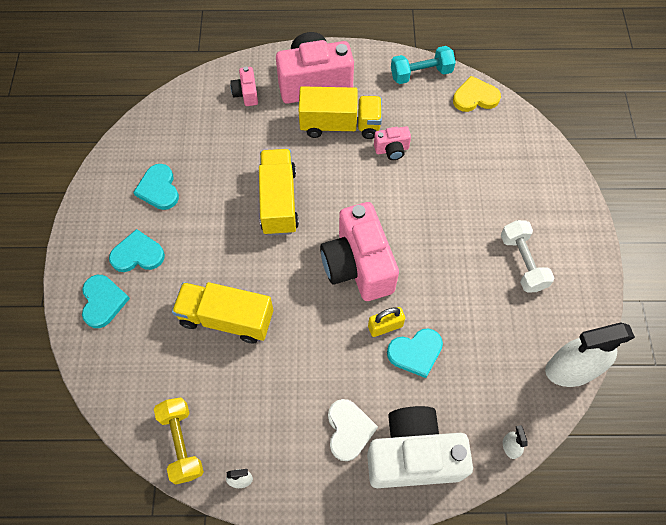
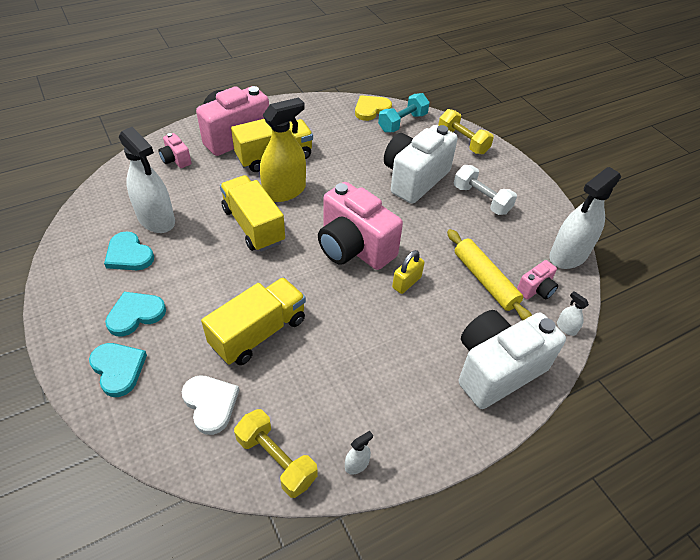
camera: 30 degrees left, 15 degrees down
yellow truck [172,282,273,343] -> yellow truck turned 150 degrees clockwise [201,277,306,365]
white heart [328,399,378,461] -> white heart moved to [182,375,239,435]
pink camera [374,127,411,160] -> pink camera moved to [517,260,558,300]
turquoise heart [387,328,443,378] -> none
turquoise dumbbell [391,46,456,84] -> turquoise dumbbell moved to [378,93,430,132]
none -> white spray bottle [119,127,175,233]
none -> yellow spray bottle [260,97,306,202]
none -> white camera [384,125,458,204]
none -> yellow dumbbell [438,109,494,154]
none -> yellow rolling pin [447,229,532,321]

